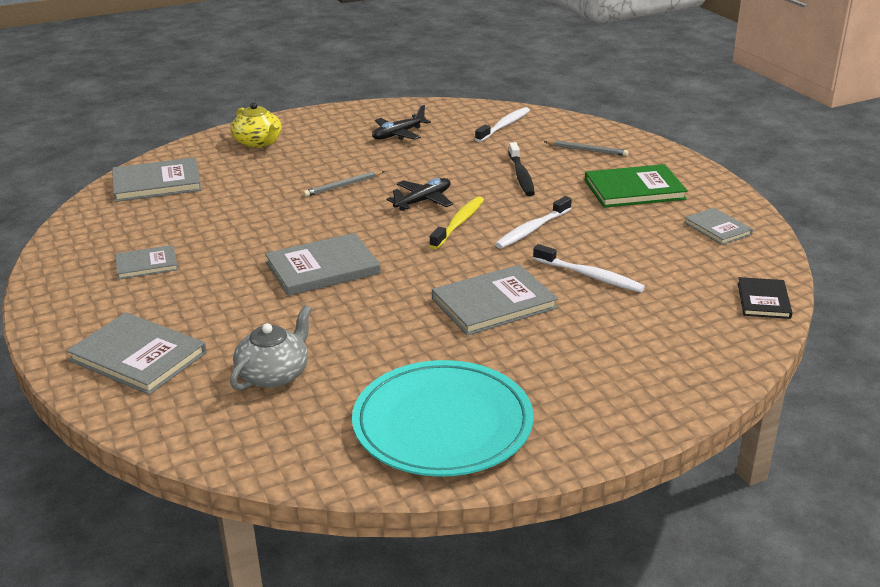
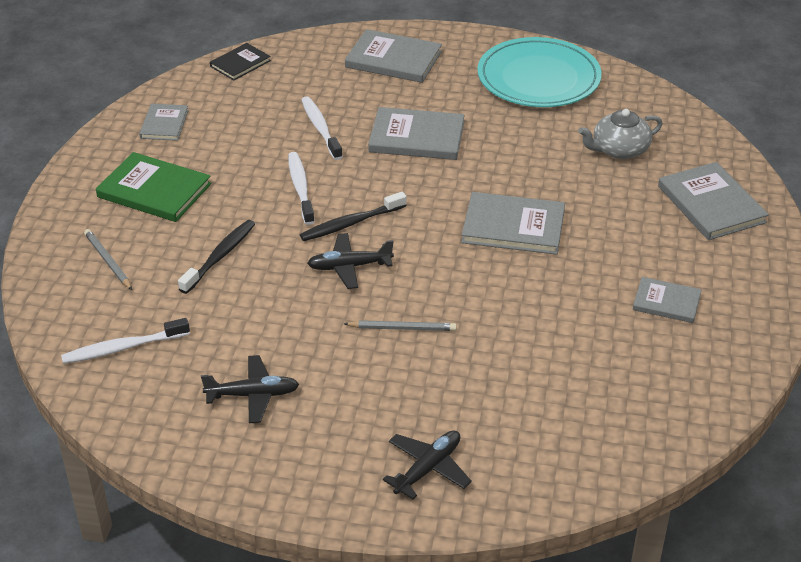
camera: 145 degrees left, 10 degrees up
grey book [112,157,202,202] -> grey book moved to [345,29,442,83]
yellow teapot [231,102,282,148] -> black plane [383,430,472,499]
yellow toothbrush [429,196,484,249] -> black toothbrush [300,192,407,241]
white toothbrush [495,196,572,249] -> white toothbrush turned 90 degrees counterclockwise [288,152,315,225]

